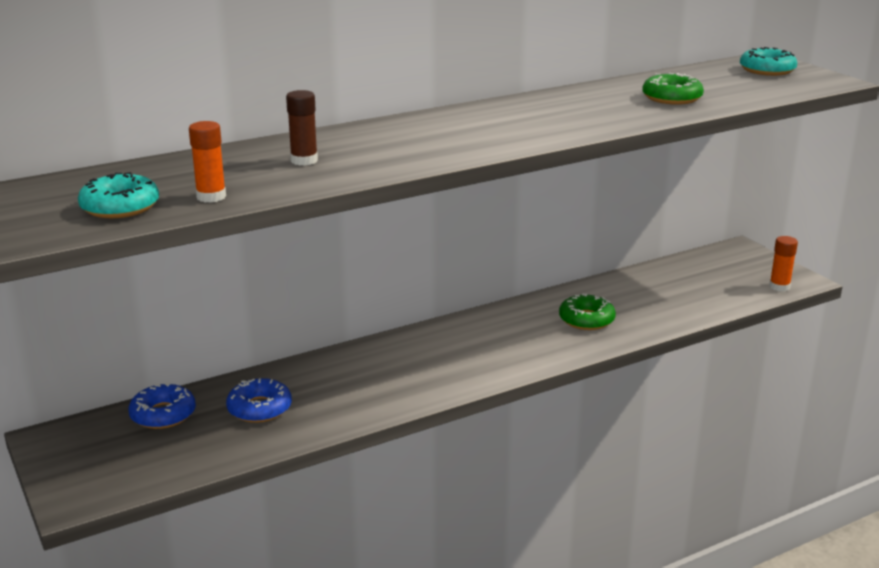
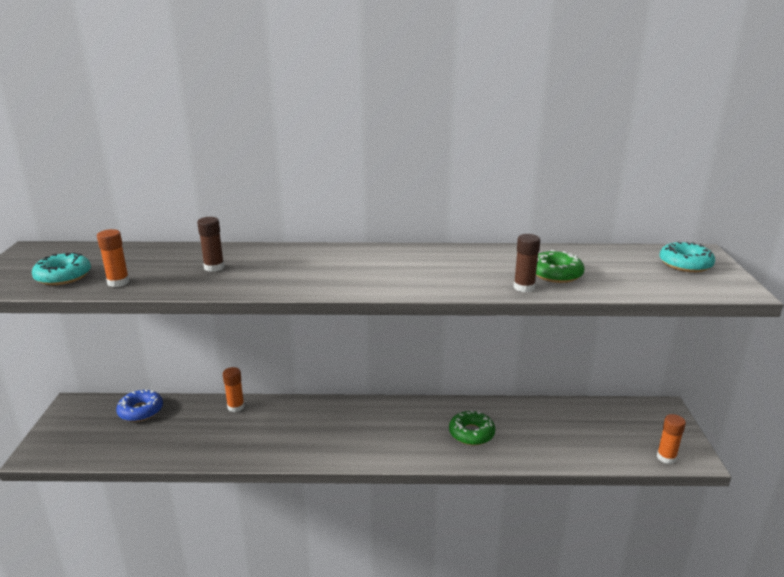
camera: 30 degrees right, 0 degrees up
blue donut [226,378,292,423] -> none
none -> orange glue stick [223,367,245,412]
none -> brown glue stick [514,234,540,292]

